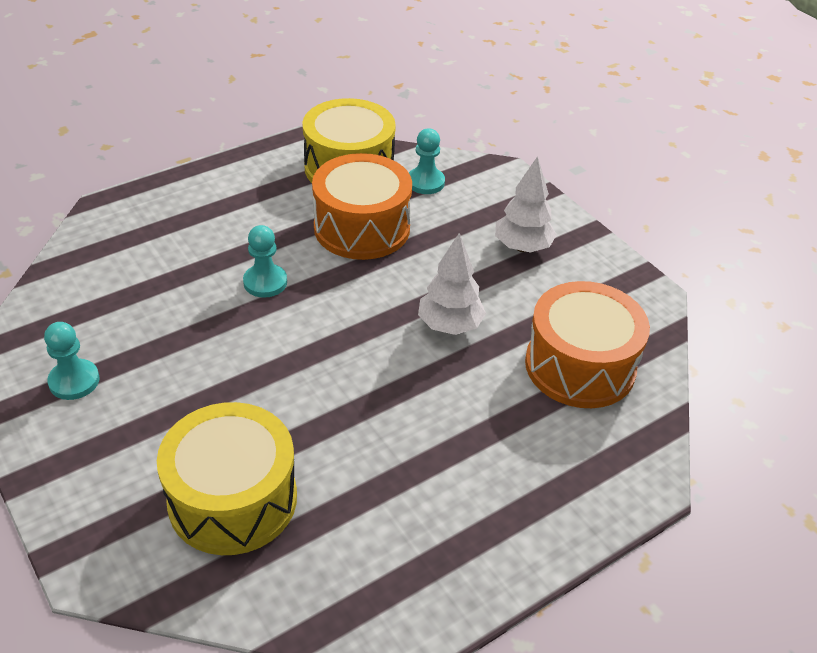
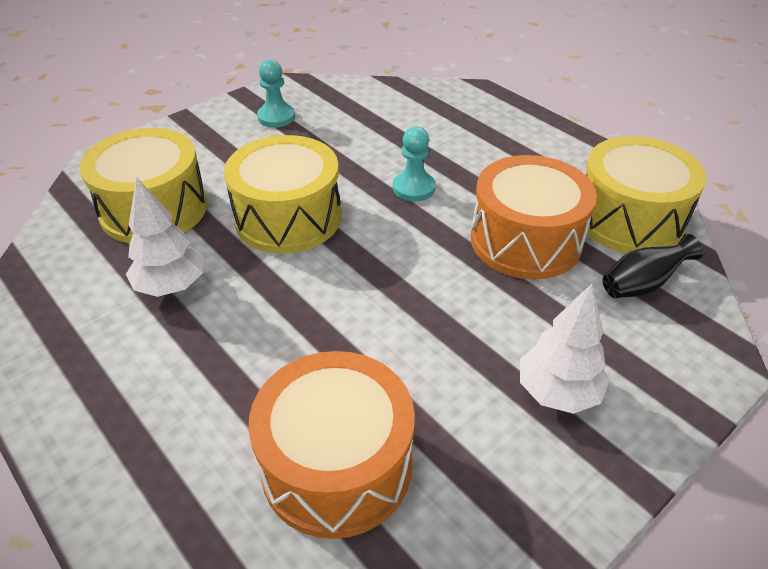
camera: 85 degrees right, 0 degrees up
turquoise pawn [409,128,445,194] -> black vase [603,234,703,298]
white tree [418,233,486,335] -> white tree moved to [126,177,203,297]
none -> yellow drum [224,135,341,253]

